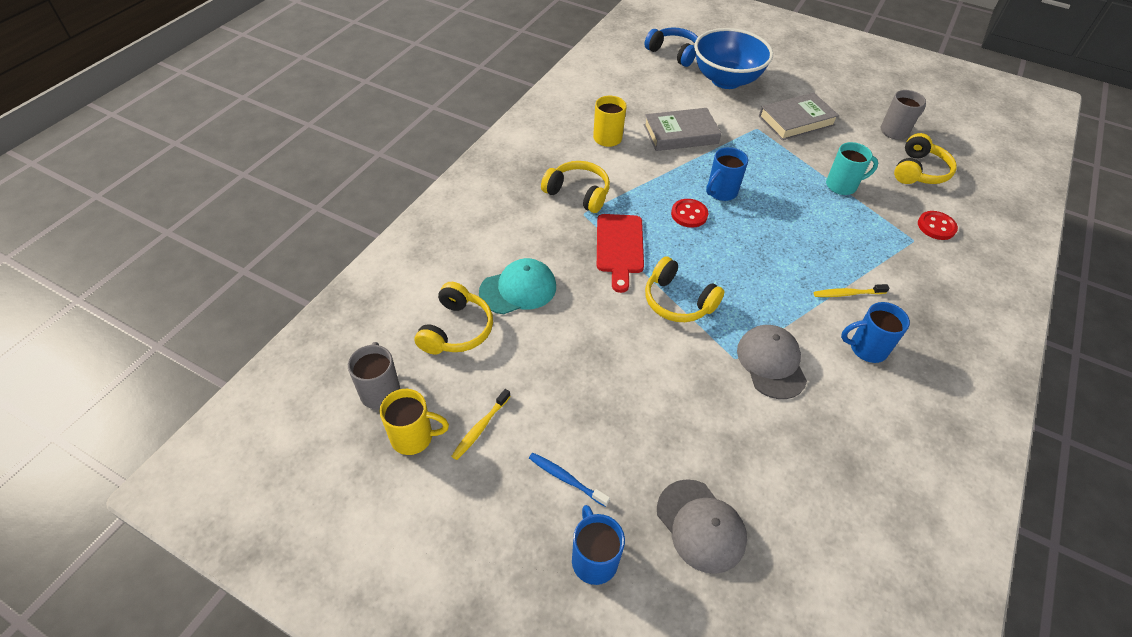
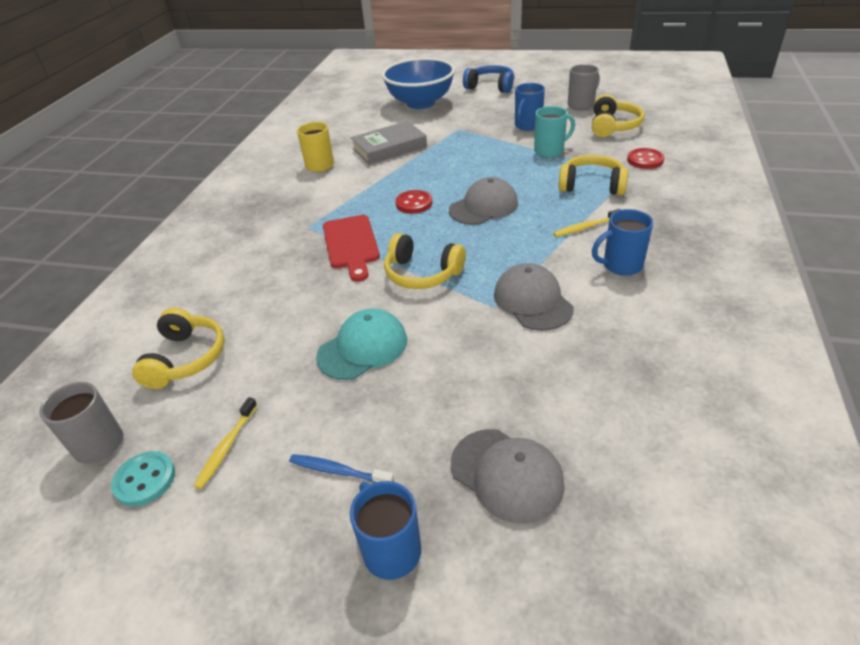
camera: 10 degrees left, 10 degrees down
yellow mug [379,389,449,455] -> turquoise button [111,451,175,506]
turquoise cap [479,258,556,314] -> turquoise cap moved to [316,308,407,380]
yellow headphones [541,161,610,213] -> yellow headphones moved to [558,155,628,195]
blue headphones [645,27,698,67] -> blue headphones moved to [463,65,515,93]
blue mug [706,147,748,201] -> blue mug moved to [515,83,545,131]
grey book [759,93,839,140] -> none
none -> grey cap [449,177,518,225]

